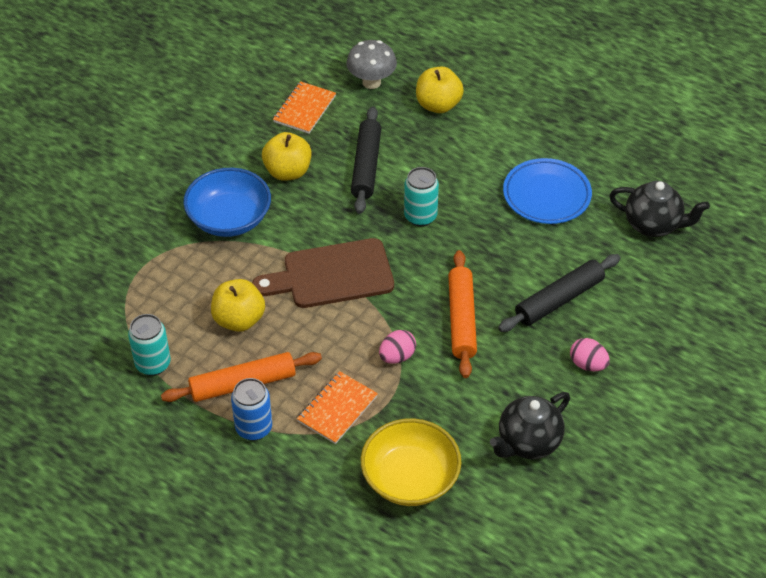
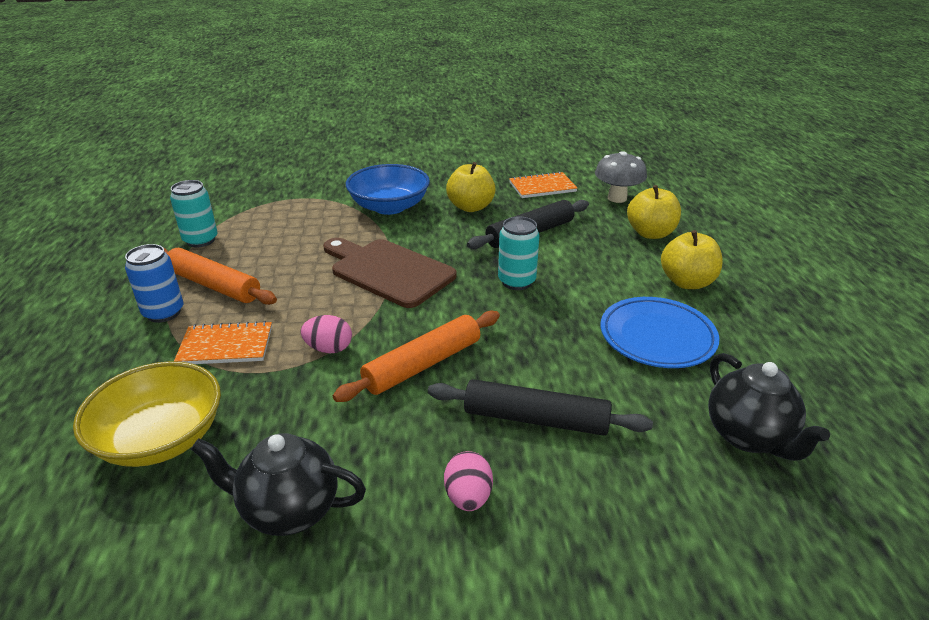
camera: 50 degrees right, 15 degrees down
yellow apple [211,279,265,332] -> yellow apple moved to [661,230,722,289]

